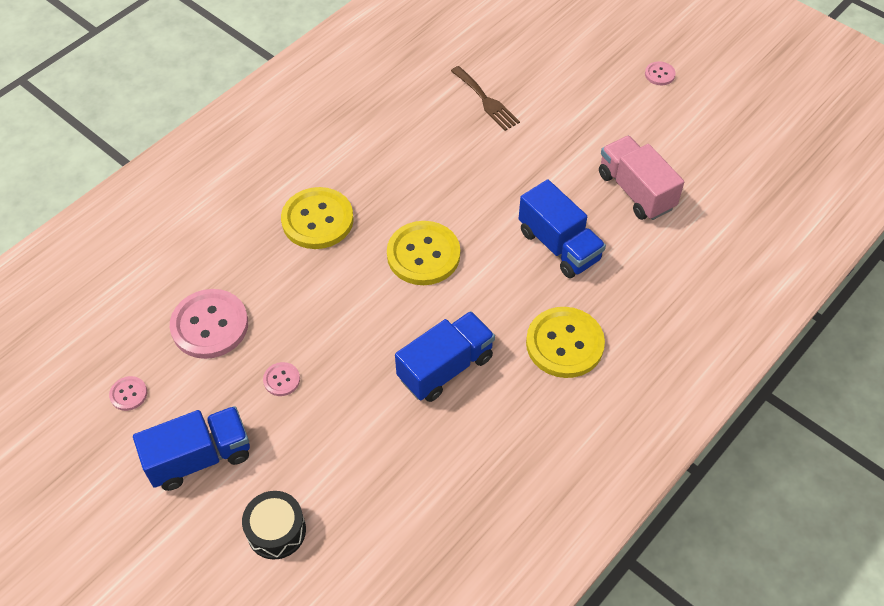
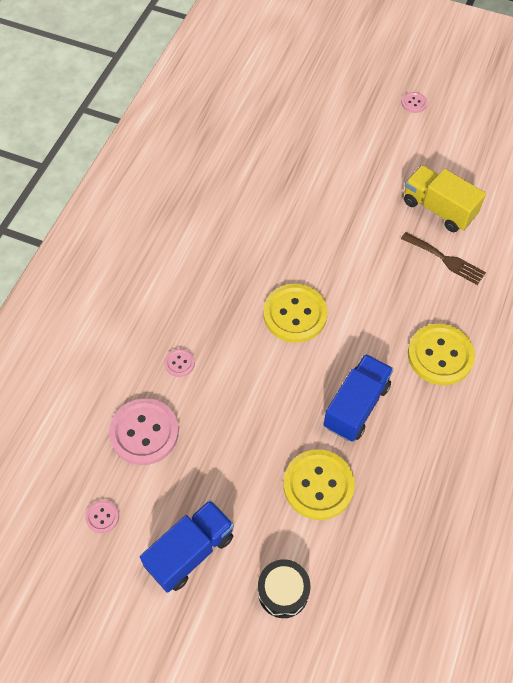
camera: 20 degrees left, 5 degrees up
pink button [263,362,300,396] -> pink button moved to [164,348,195,377]
yellow button [281,187,354,249] -> yellow button moved to [283,449,355,520]
brown fork [451,66,520,131] -> brown fork moved to [401,232,486,285]
blue truck [519,179,606,278] -> none
pink truck [599,136,684,220] -> yellow truck [404,165,486,232]

